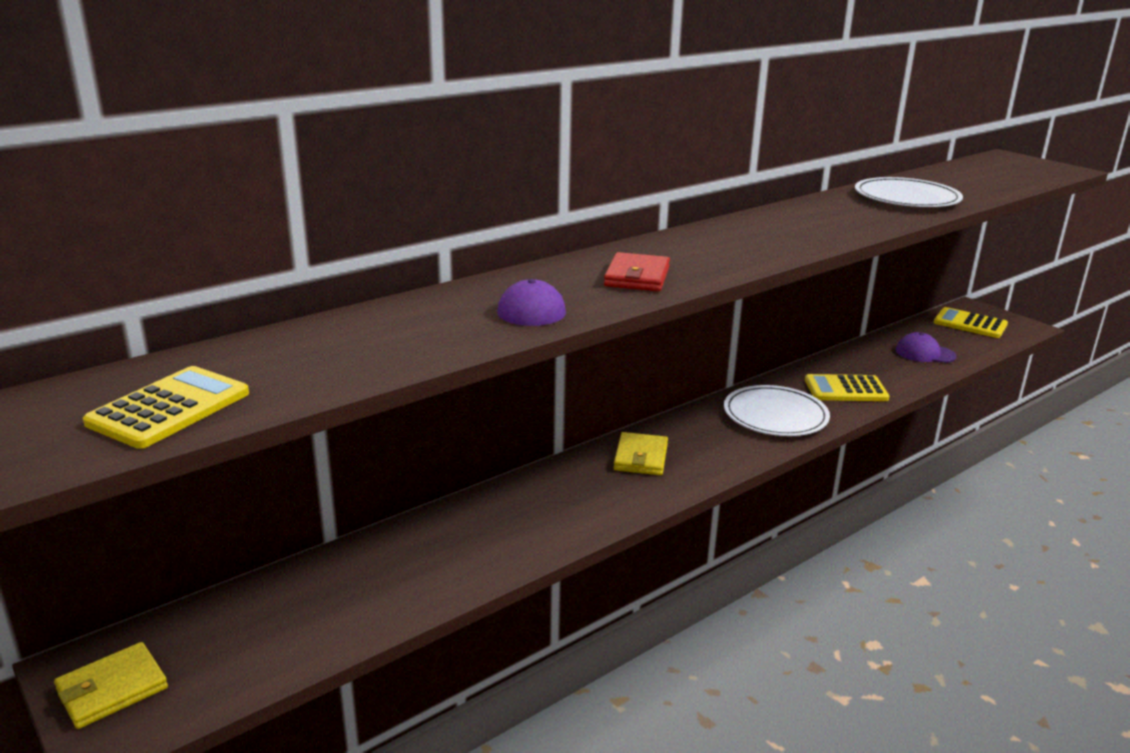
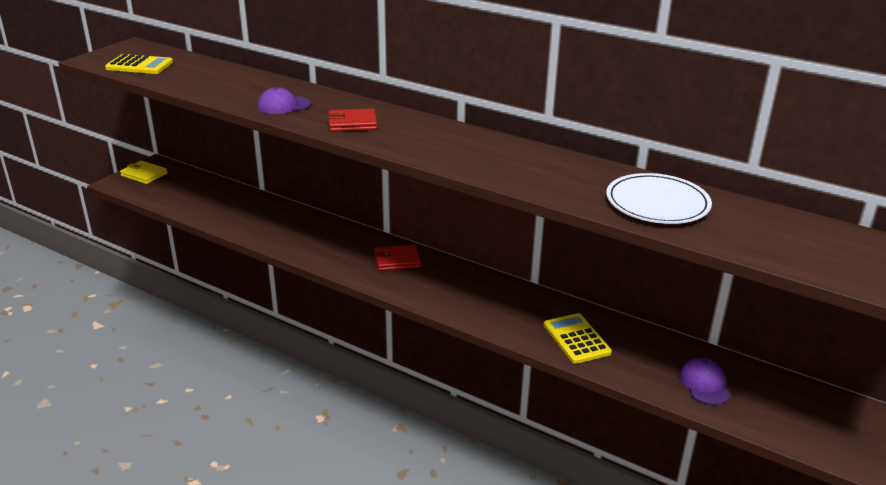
camera: 70 degrees right, 5 degrees up
yellow wallet [613,432,668,475] -> red wallet [374,245,421,271]
white plate [724,385,830,436] -> none
yellow calculator [933,307,1008,338] -> none

